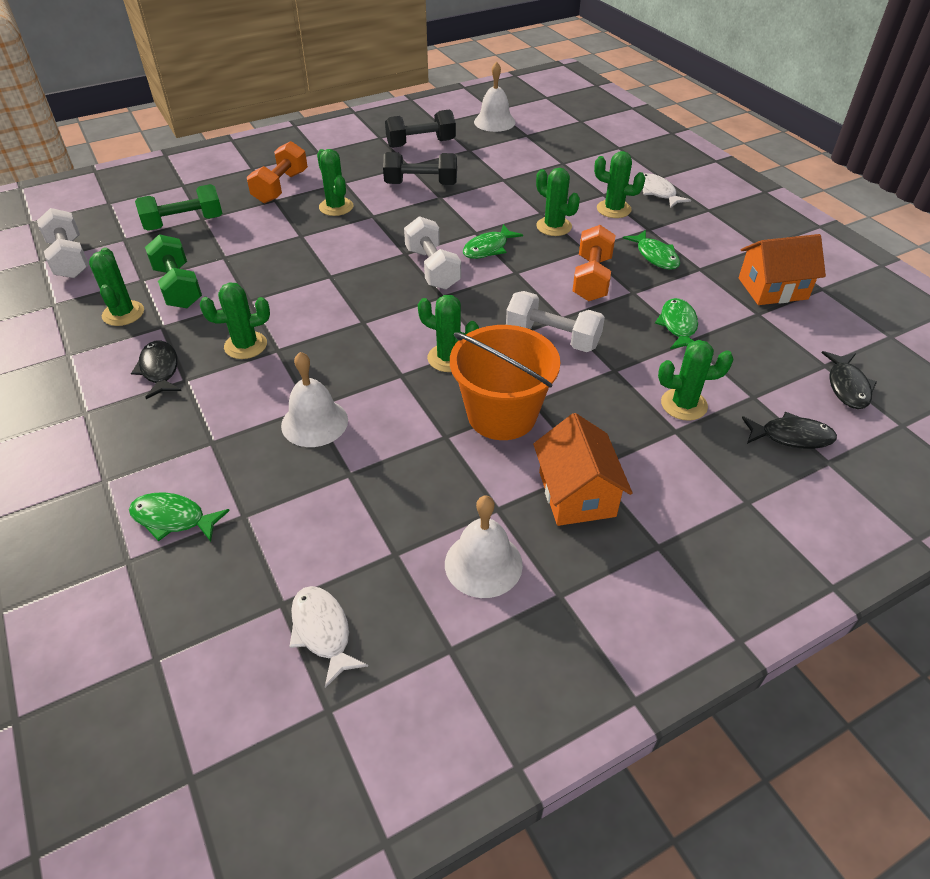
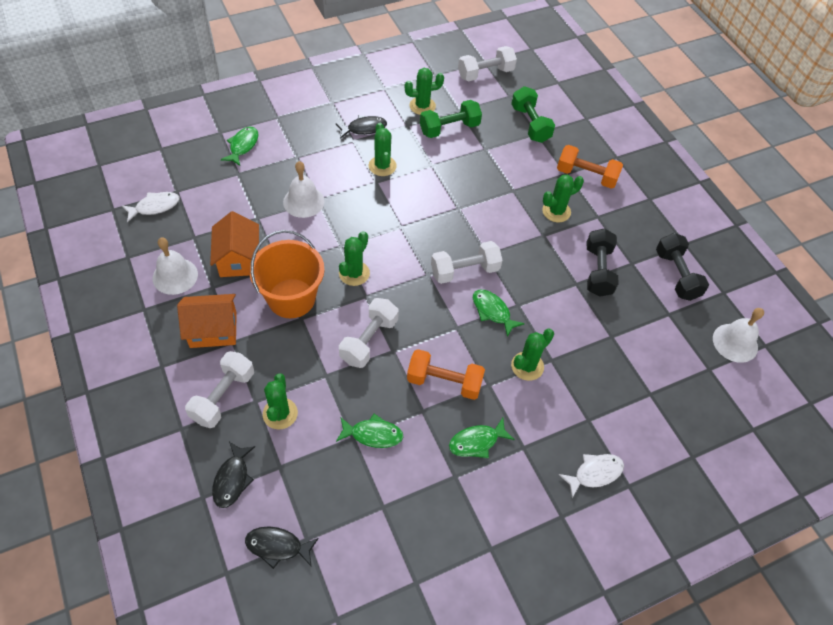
camera: 90 degrees right, 10 degrees up
green cactus [594,151,645,218] -> none
orange house [739,234,826,305] -> orange house moved to [210,211,259,277]
none -> white dumbbell [185,351,254,428]

